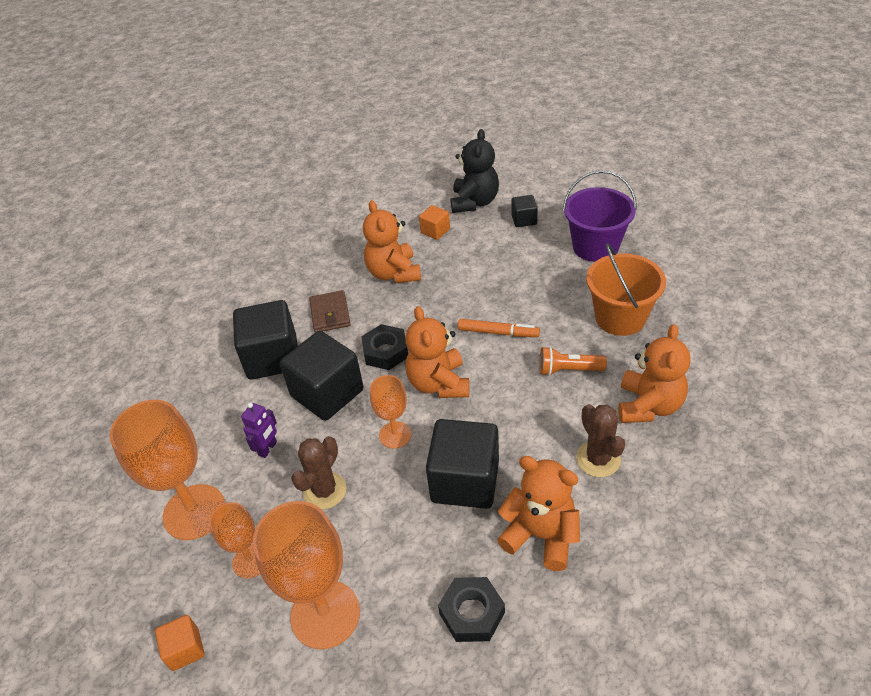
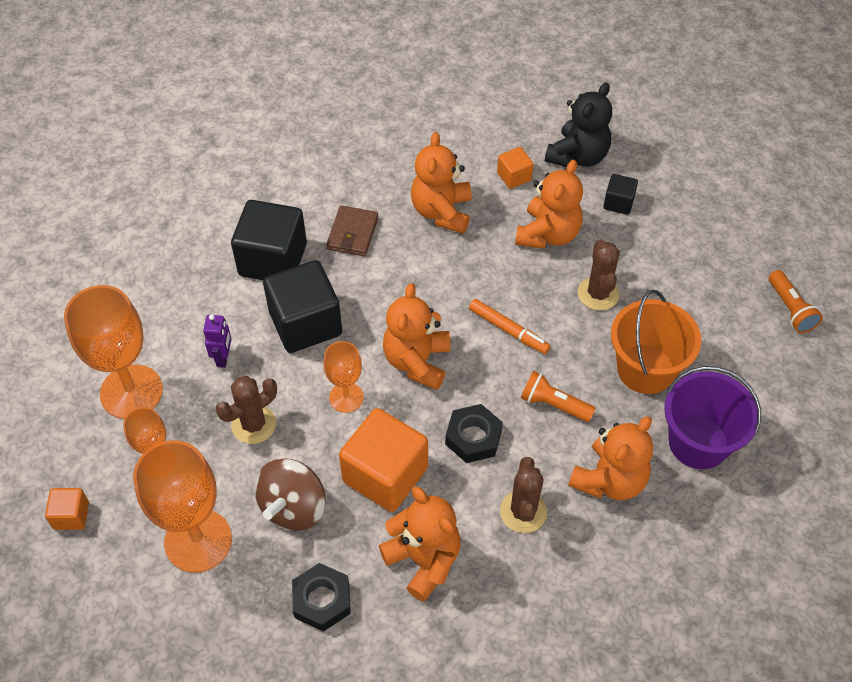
camera: 20 degrees right, 10 degrees up
purple robot [241,402,277,458] -> purple robot turned 45 degrees counterclockwise [203,314,231,368]
black nut [361,324,408,370] -> black nut moved to [445,404,503,463]
black cube [426,419,499,509] -> orange cube [339,408,428,512]
purple bucket [563,170,637,262] -> purple bucket moved to [664,366,761,469]
none -> brown spinning top [255,458,326,531]
none -> orange teddy bear [515,160,583,249]
none -> brown cactus [578,240,620,311]
none -> orange flashlight [769,270,823,333]

